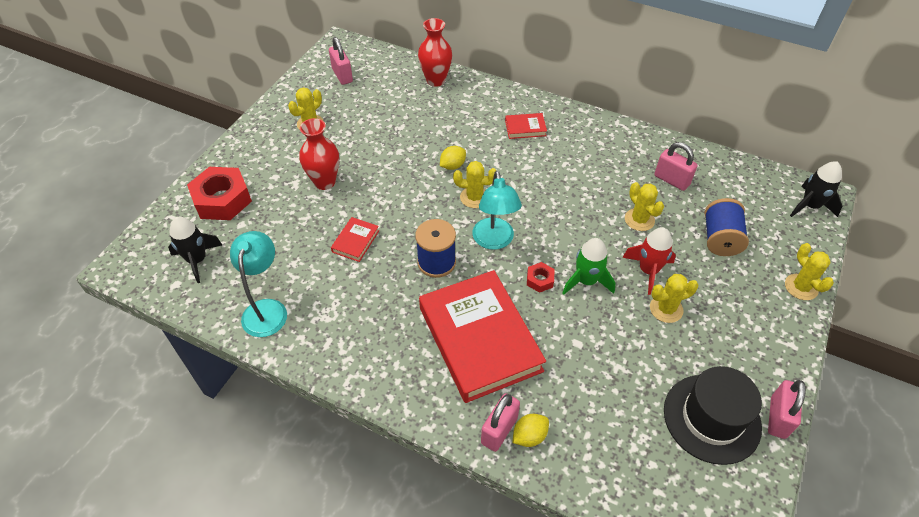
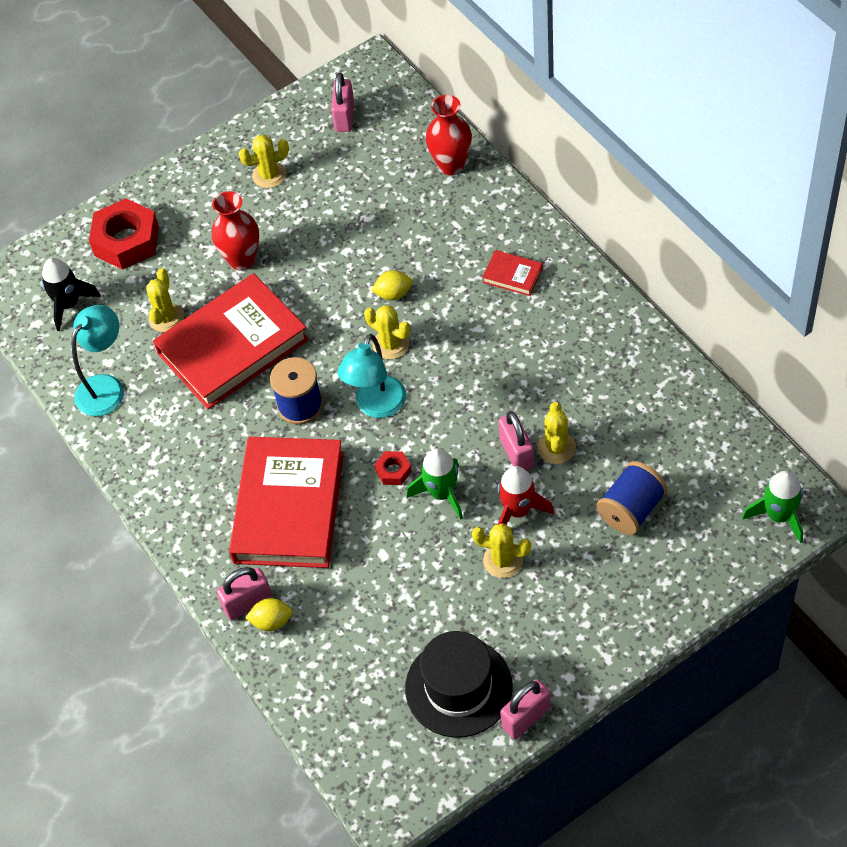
camera: 35 degrees right, 5 degrees up
red book [331,217,379,262] -> red book [153,273,309,409], size x2.44
pink padlock [654,142,698,191] -> pink padlock moved to [498,411,534,471]
yellow cactus [785,243,834,300] -> yellow cactus moved to [146,268,184,332]
black rocket [790,161,842,217] -> green rocket [742,471,803,543]

